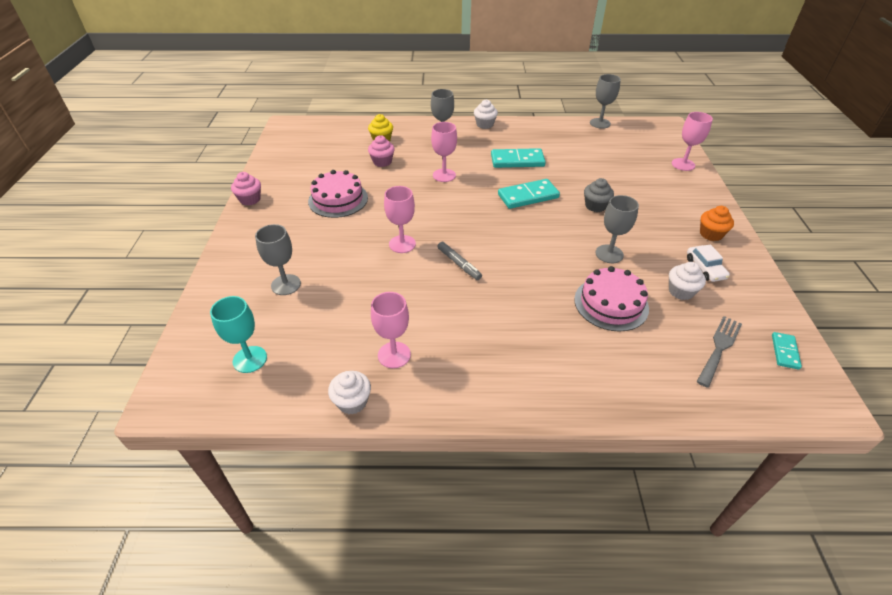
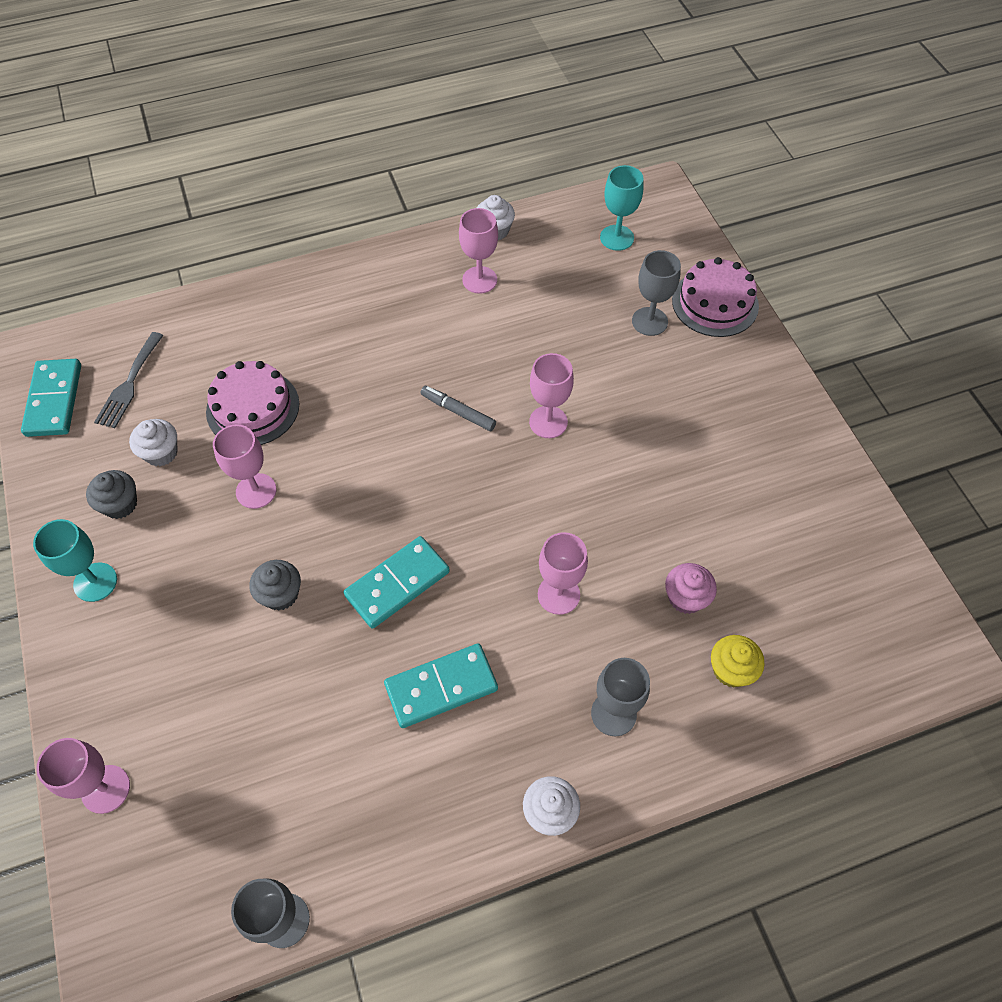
camera: 160 degrees right, 15 degrees up
pink cupcake [231,172,261,206] -> none
pink cake [308,170,368,218] -> pink cake moved to [672,257,759,337]
grey goblet [596,195,639,263] -> pink goblet [213,424,276,509]
white car [687,244,730,282] -> grey cupcake [86,470,137,519]
orange cupcake [700,206,734,241] -> turquoise goblet [33,519,117,602]
turquoise domino [772,332,802,370] -> turquoise domino [21,359,81,437], size x1.82

